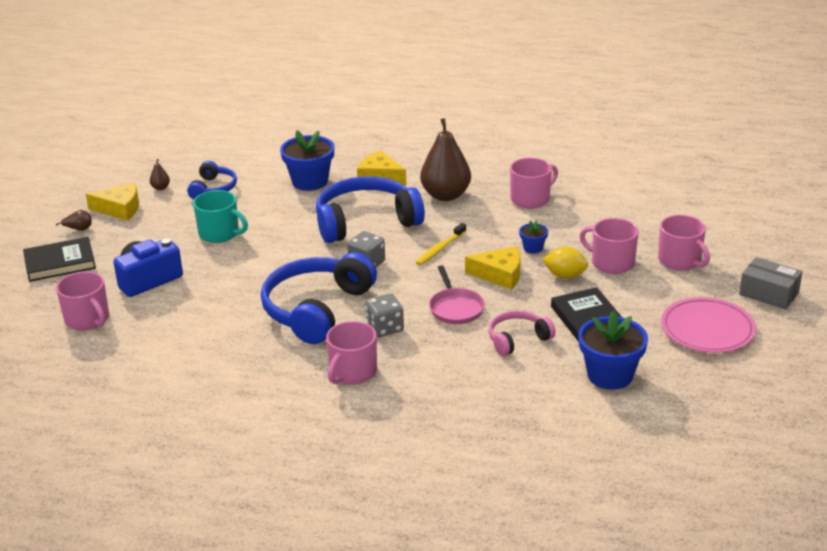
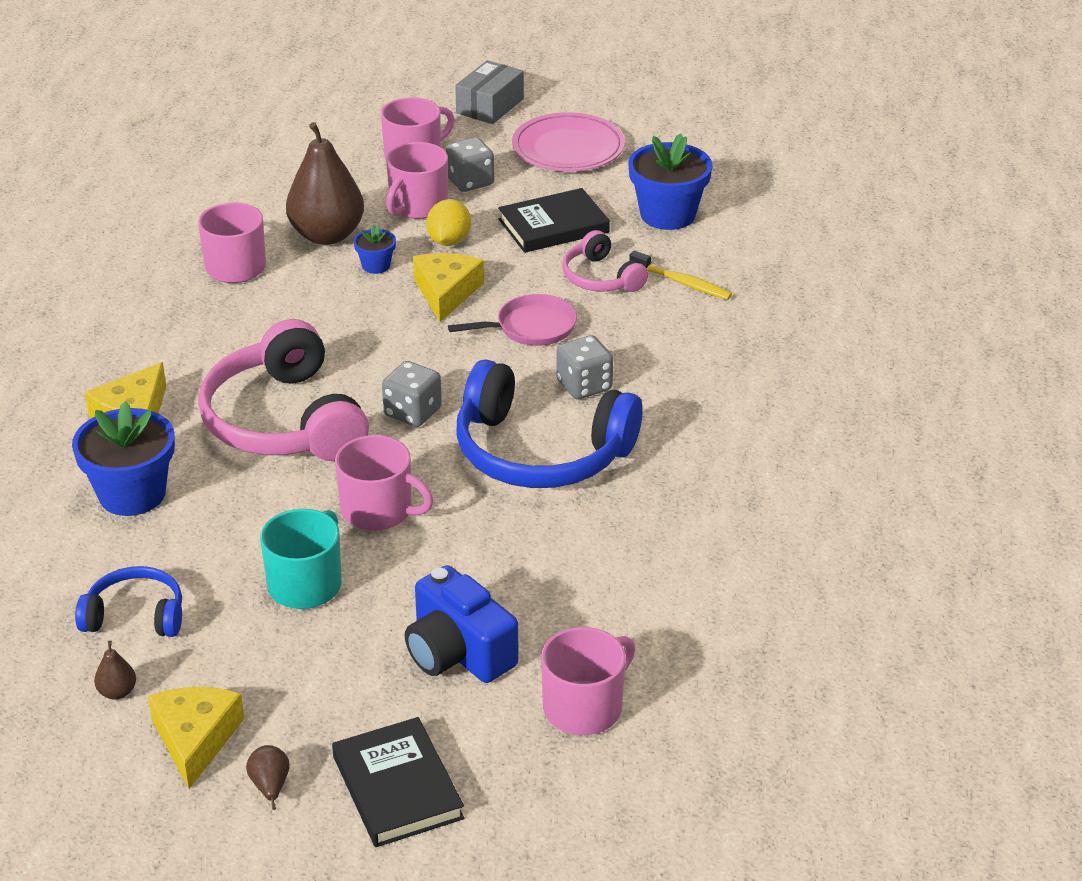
camera: 95 degrees left, 5 degrees up
blue headphones [316,176,425,243] -> pink headphones [198,319,369,461]
pink mug [326,321,377,385] -> pink mug moved to [335,435,434,531]
yellow toothbrush [416,223,466,265] -> yellow toothbrush moved to [629,251,732,300]
brown pear [420,118,471,201] -> brown pear moved to [286,122,364,245]
none -> grey dice [445,137,494,192]

